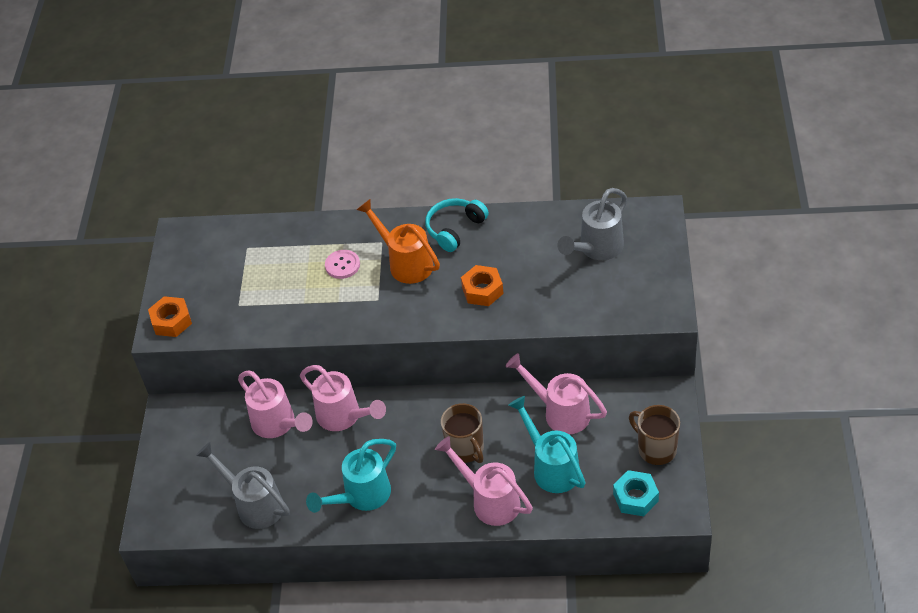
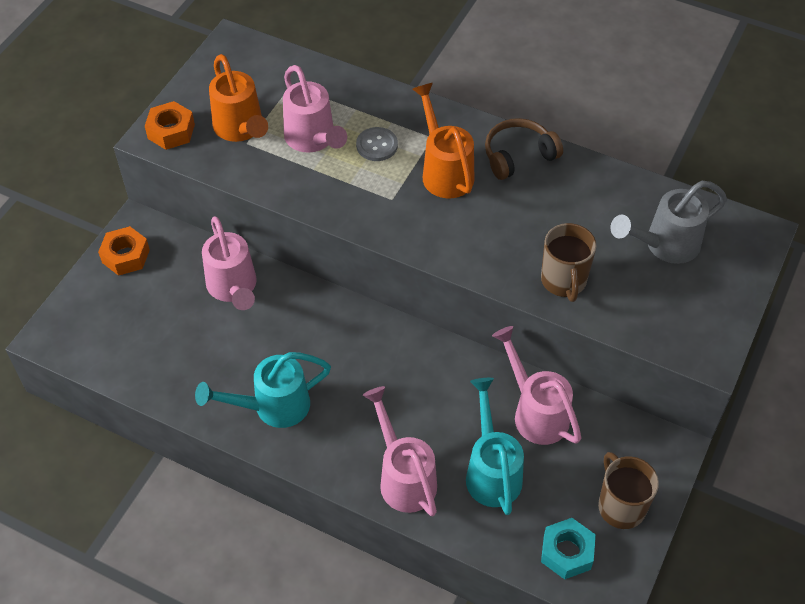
camera: 20 degrees right, 5 degrees up
grey watering can [196,442,290,529] -> none
pink watering can [300,365,386,431] -> pink watering can moved to [283,65,347,153]
pink button [325,250,360,279] -> grey button [356,127,398,161]
turquoise headphones [425,198,489,252] -> brown headphones [485,118,563,180]
brown mug [441,403,484,463] -> brown mug moved to [541,223,597,302]
orange nut [461,265,504,306] -> orange nut moved to [98,226,150,276]
none -> orange watering can [209,54,268,142]

